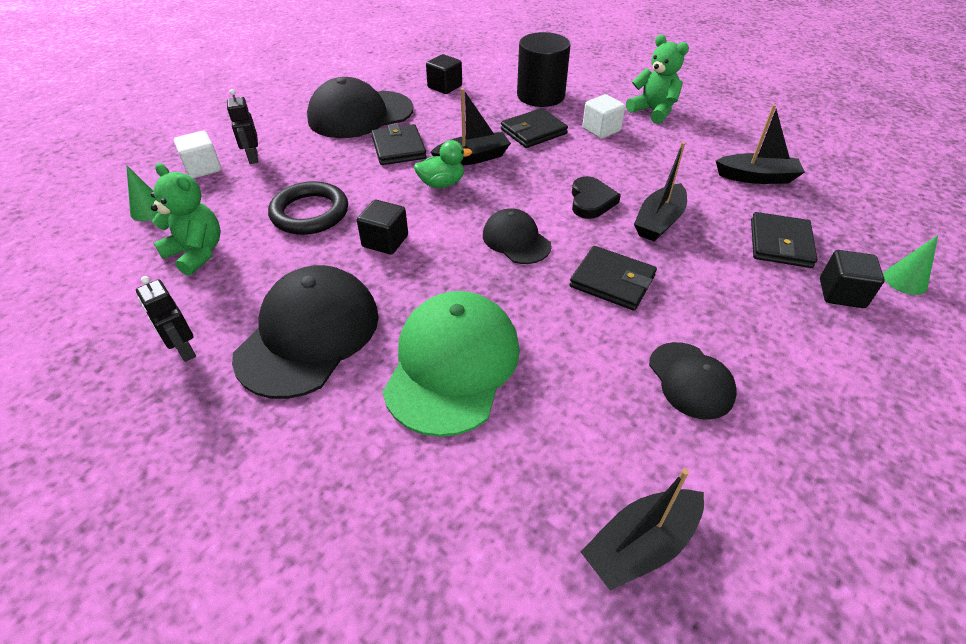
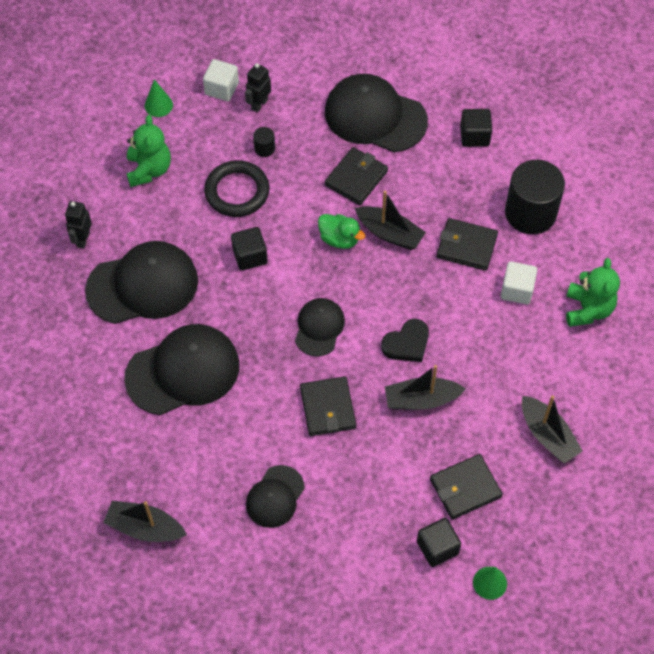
camera: 50 degrees right, 15 degrees up
green cap [382,291,520,437] -> black cap [124,324,239,415]
none -> black cylinder [253,127,275,157]

